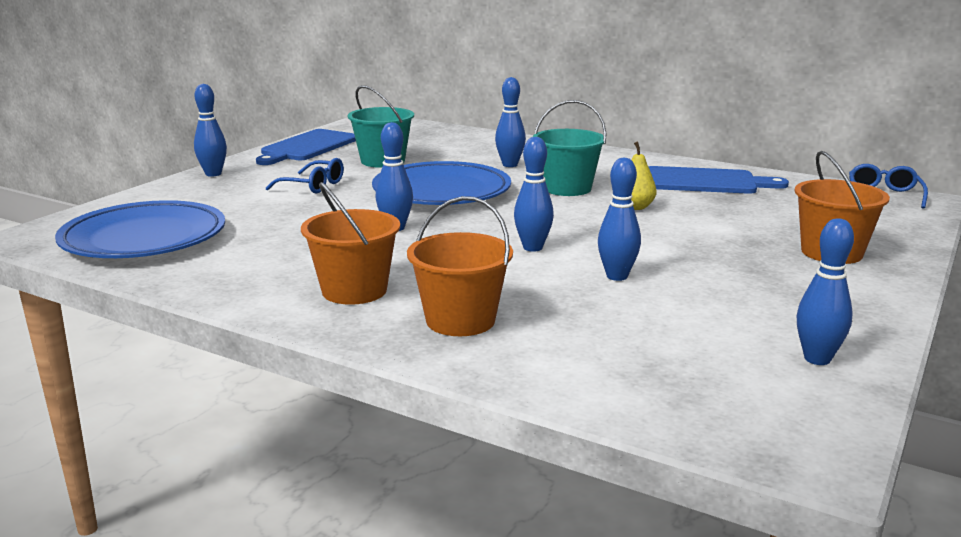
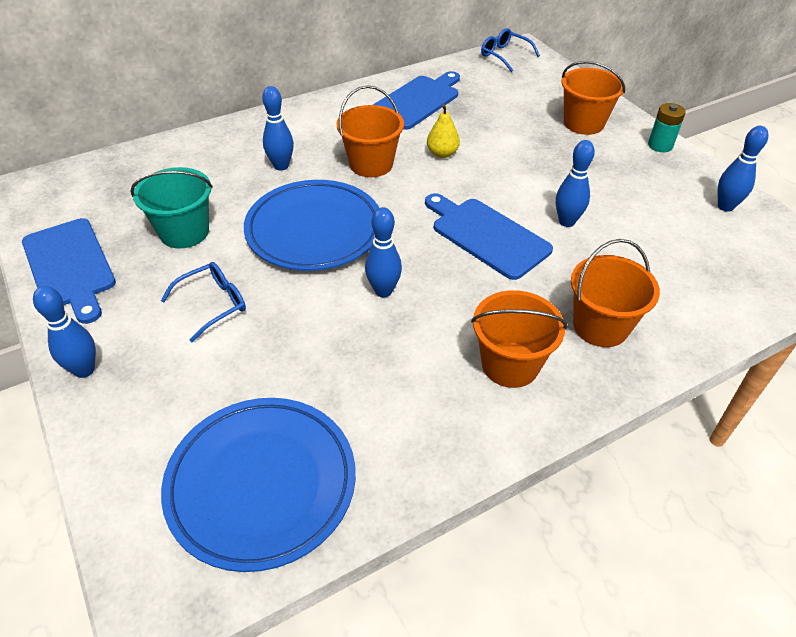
camera: 60 degrees left, 25 degrees up
blue bowling pin [514,137,554,252] -> blue cutting board [425,193,553,280]
turquoise bucket [533,100,606,196] -> orange bucket [336,85,404,177]
none -> turquoise battery [648,103,686,152]

